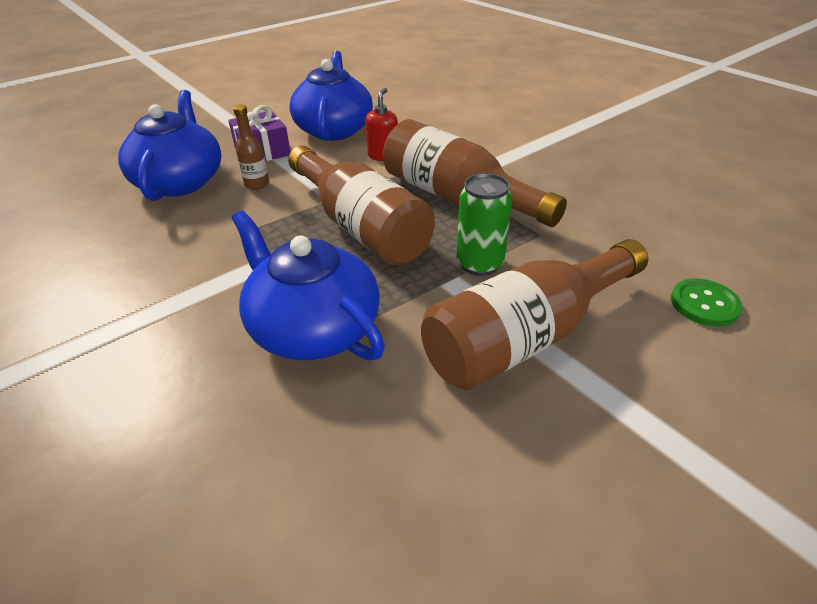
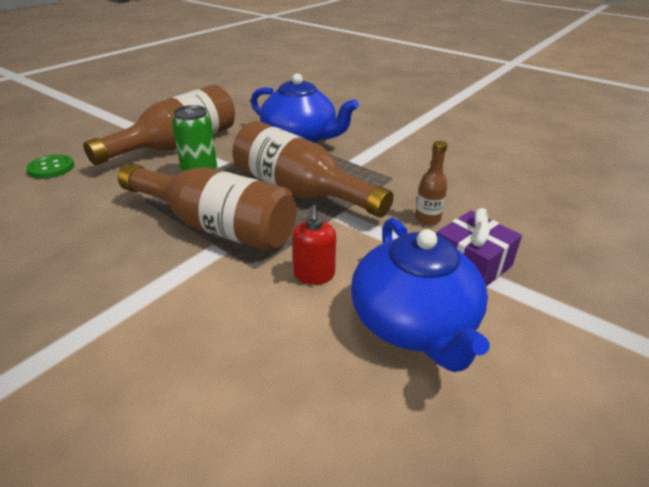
camera: 165 degrees right, 5 degrees down
blue teapot [118,90,221,201] -> none

